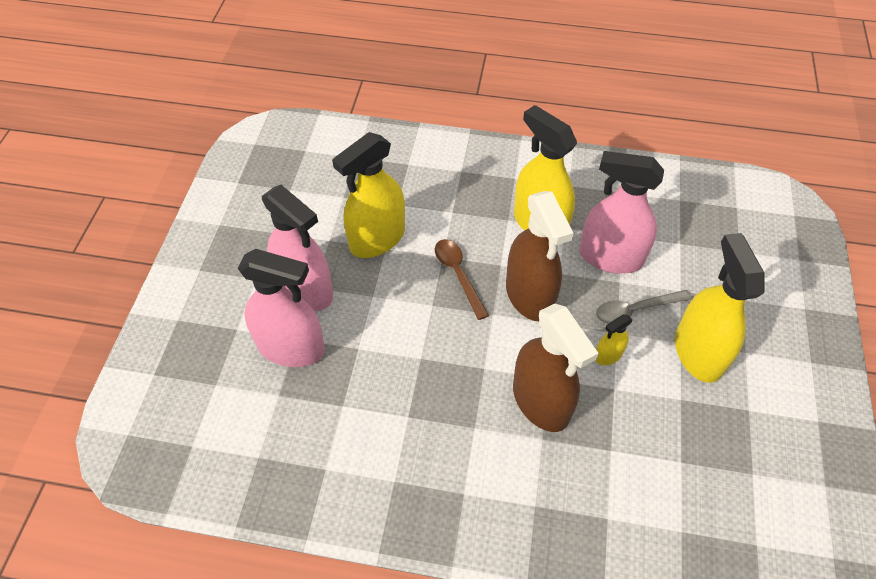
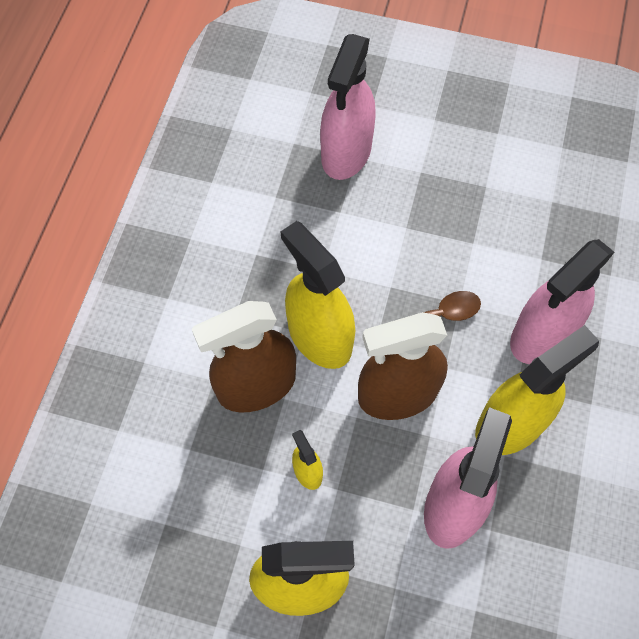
camera: 95 degrees right, 10 degrees up
pink spray bottle [262,185,333,311] -> pink spray bottle moved to [510,239,614,364]
yellow spray bottle [332,132,405,258] -> yellow spray bottle moved to [281,221,355,369]
grey spoon [596,290,692,324] -> none

